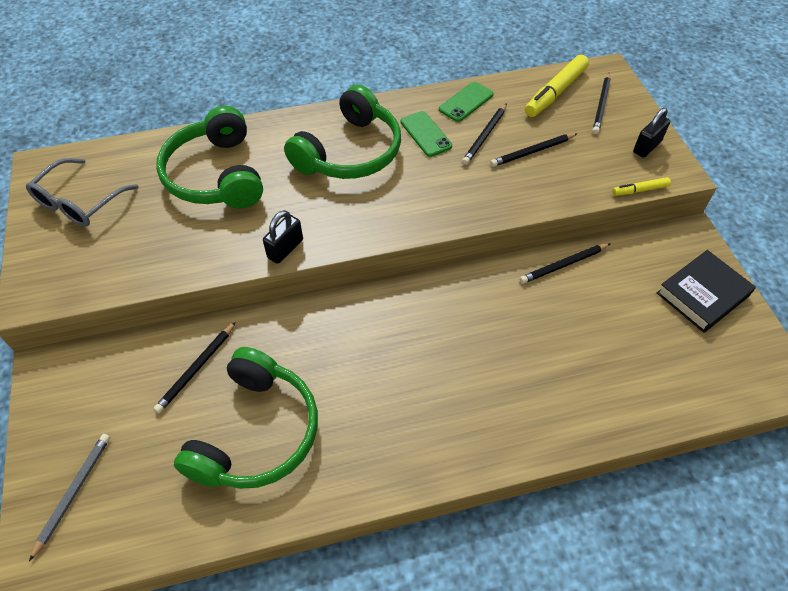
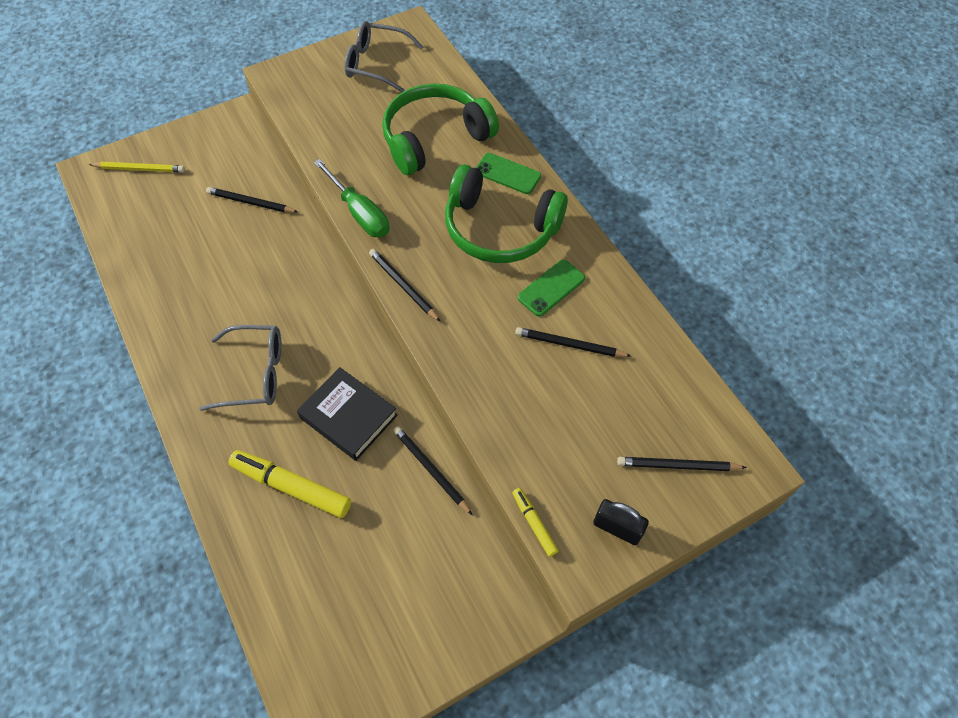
camera: 75 degrees right, 5 degrees up
grey pencil [29,434,110,562] -> yellow pencil [89,162,185,172]
green headphones [174,347,318,489] -> none
black padlock [263,210,303,264] -> green screwdriver [314,159,389,237]
green phone [439,82,494,122] -> green phone moved to [476,153,541,194]
black pencil [490,133,577,167] -> black pencil moved to [369,249,441,322]
yellow marker [525,55,589,117] -> yellow marker moved to [228,450,351,518]
black book [657,250,756,333] -> black book moved to [297,367,398,461]
none -> grey glasses [199,325,281,411]

